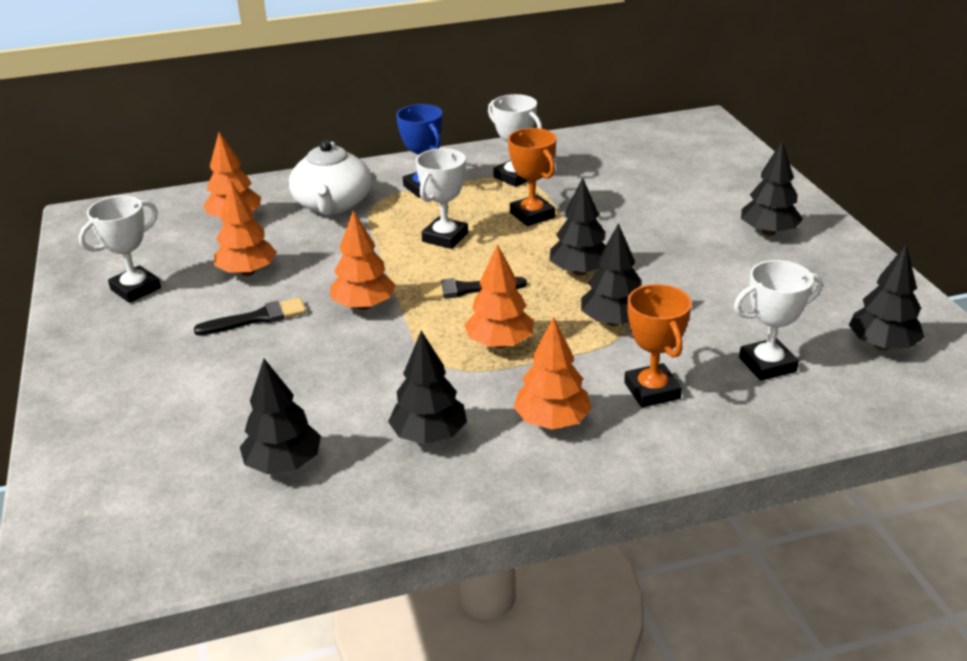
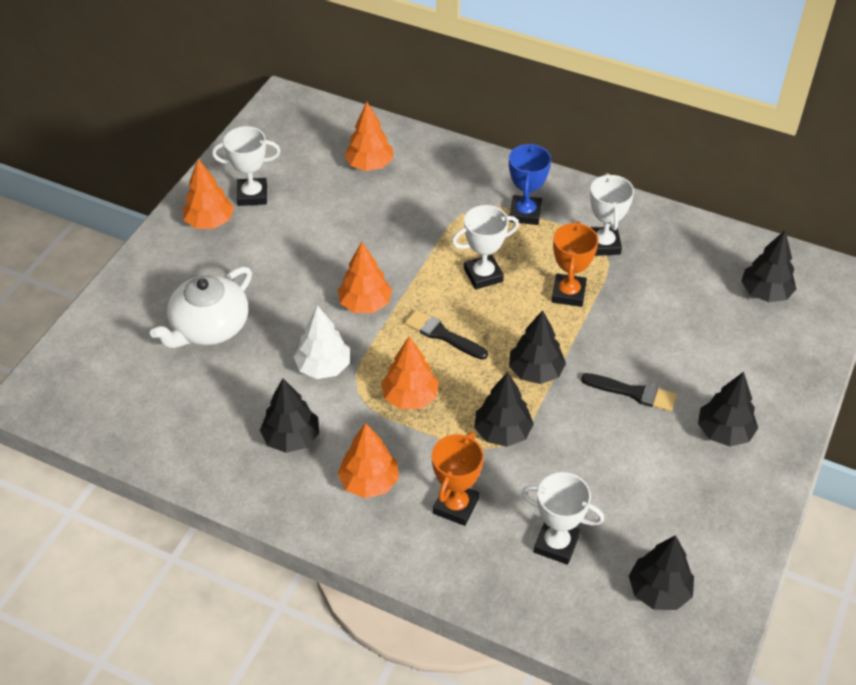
camera: 40 degrees right, 15 degrees up
black brush [194,298,306,336] -> black brush moved to [581,373,677,412]
orange tree [214,180,277,276] -> orange tree moved to [183,159,234,229]
black tree [240,359,321,474] -> black tree moved to [741,231,796,302]
white teapot [289,140,371,215] -> white teapot moved to [150,267,252,348]
none -> white tree [294,305,350,379]

